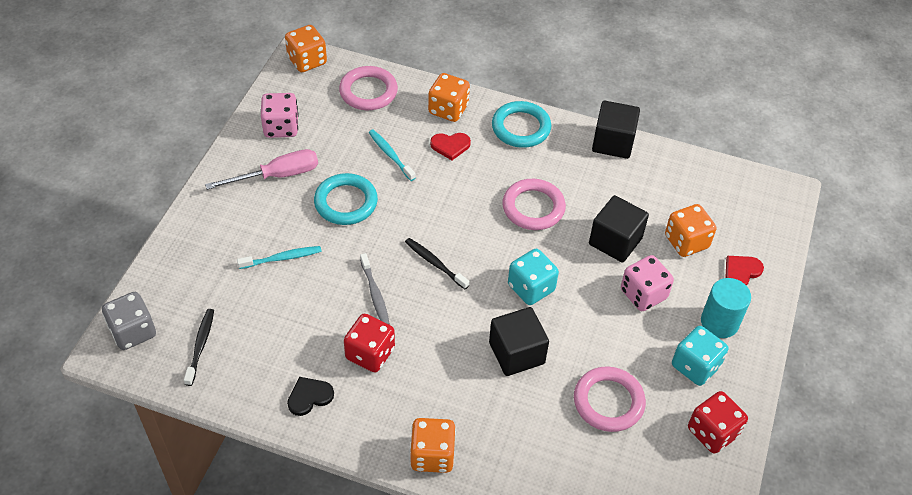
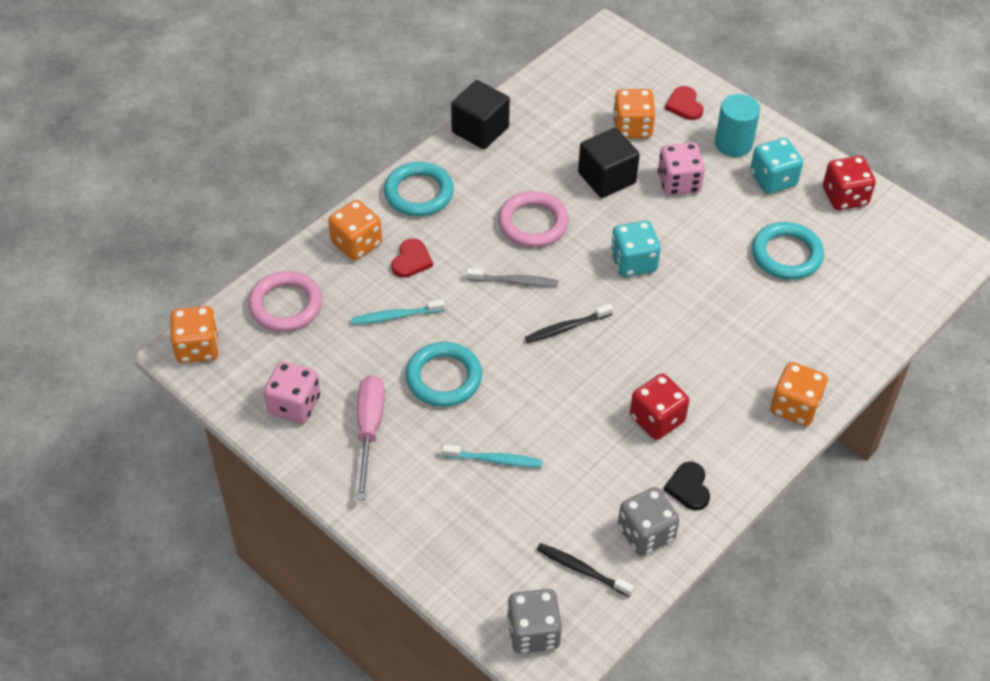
camera: 65 degrees left, 0 degrees up
turquoise toothbrush [237,246,322,269] -> turquoise toothbrush turned 90 degrees clockwise [442,445,542,467]
grey toothbrush [360,253,390,324] -> grey toothbrush moved to [466,268,558,287]
black cube [489,307,549,376] -> none
pink ring [574,366,646,432] -> turquoise ring [752,222,824,280]
none -> grey dice [618,487,680,556]

